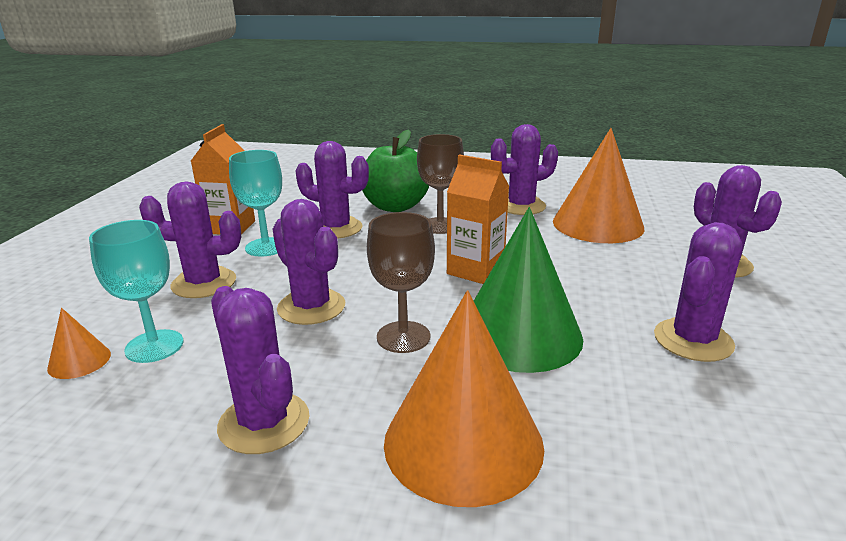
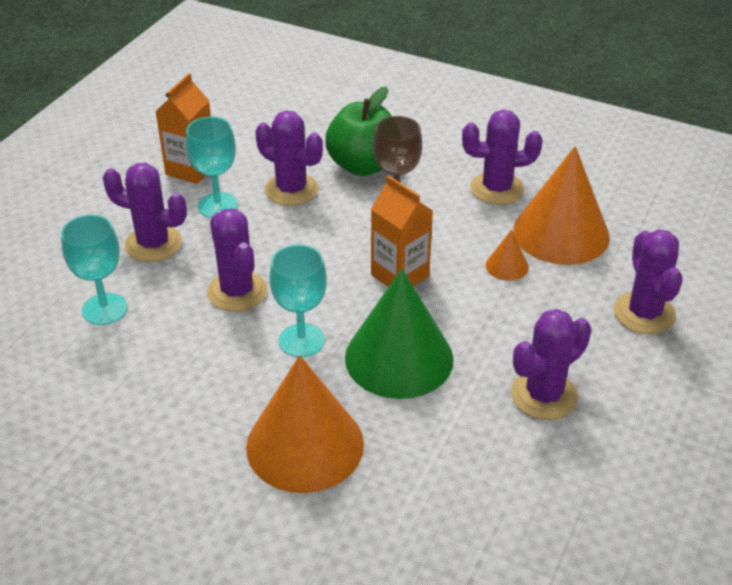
camera: 15 degrees right, 15 degrees up
orange cone [47,308,111,379] -> orange cone moved to [486,230,529,281]
purple cactus [211,286,309,454] -> none
brown goblet [367,212,435,353] -> turquoise goblet [270,244,327,357]

